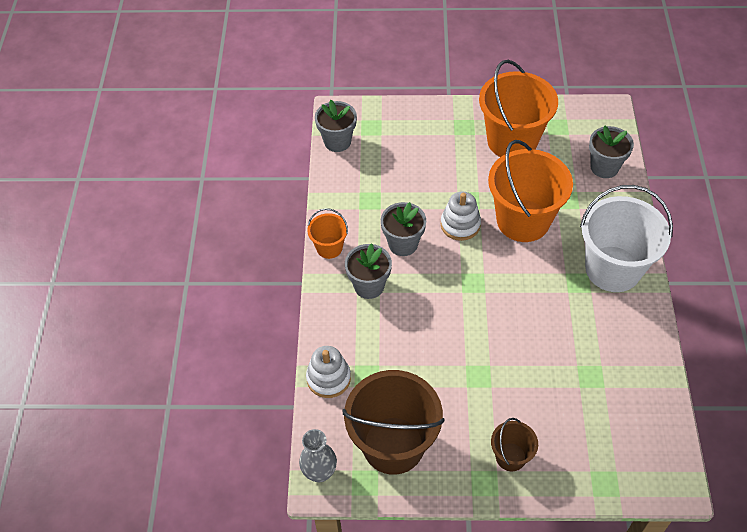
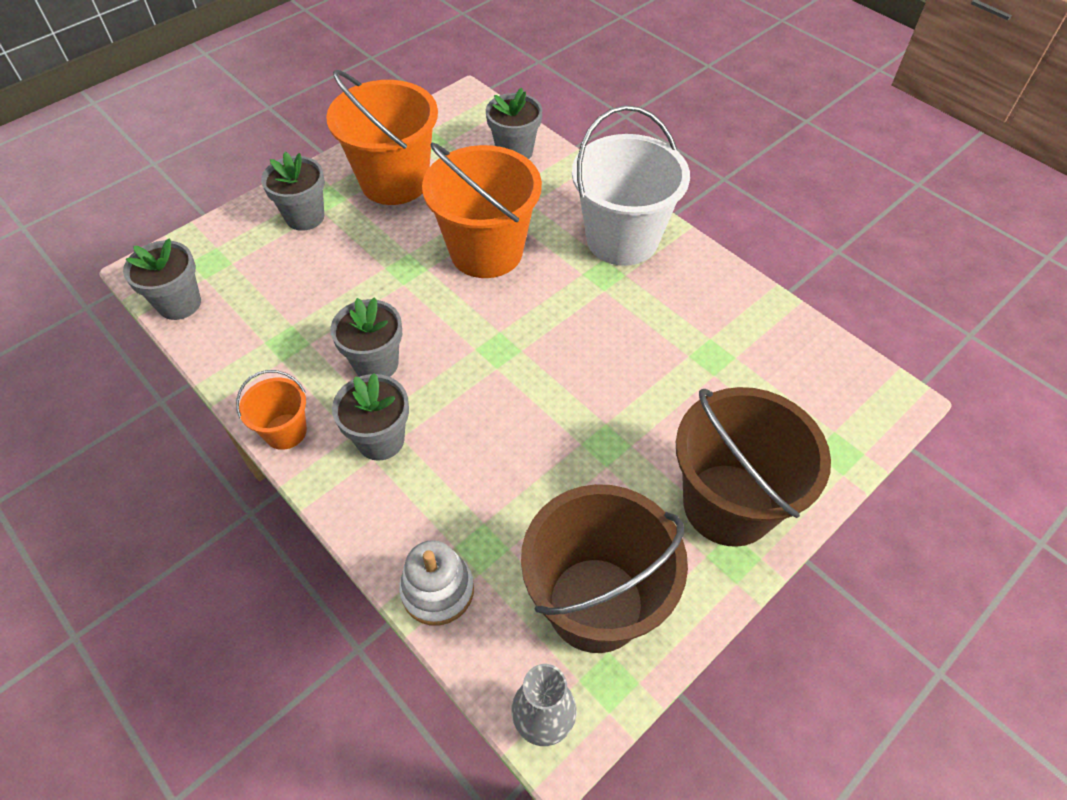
camera: 45 degrees left, 0 degrees up
white stacking toy [441,192,481,241] -> none
brown bucket [491,418,538,471] -> brown bucket [676,387,831,547], size x2.05
none -> grey flower pot [261,152,325,231]

